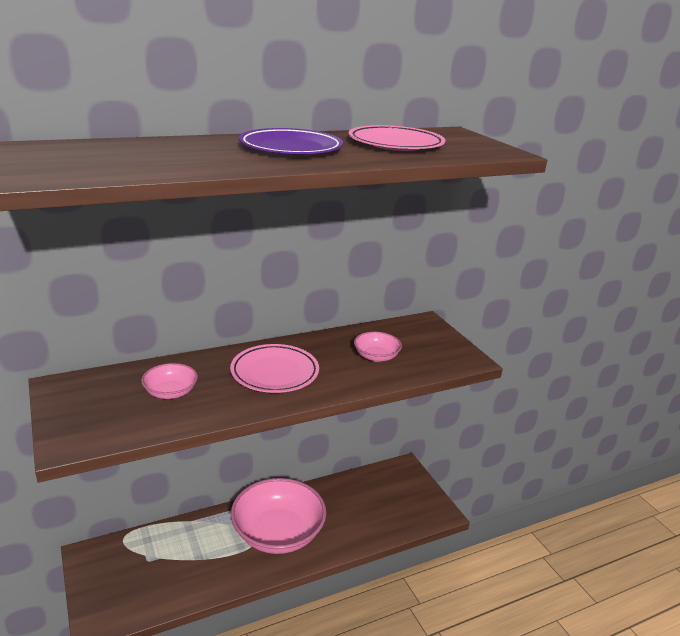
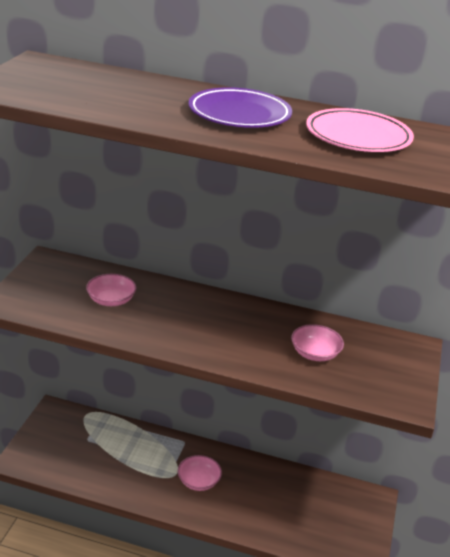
camera: 40 degrees right, 5 degrees up
pink plate [230,344,319,393] -> none
pink bowl [231,478,326,554] -> pink bowl [178,455,222,491], size x0.47

